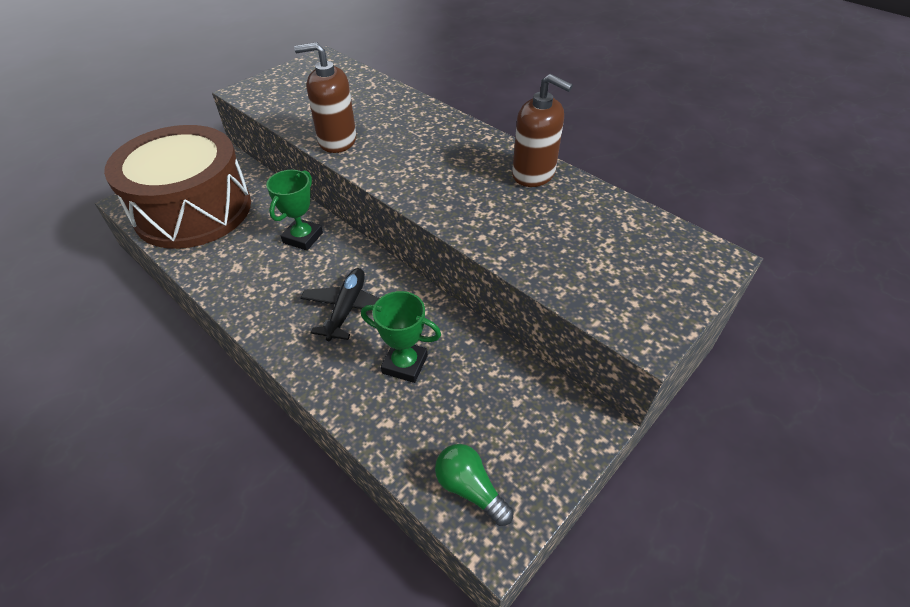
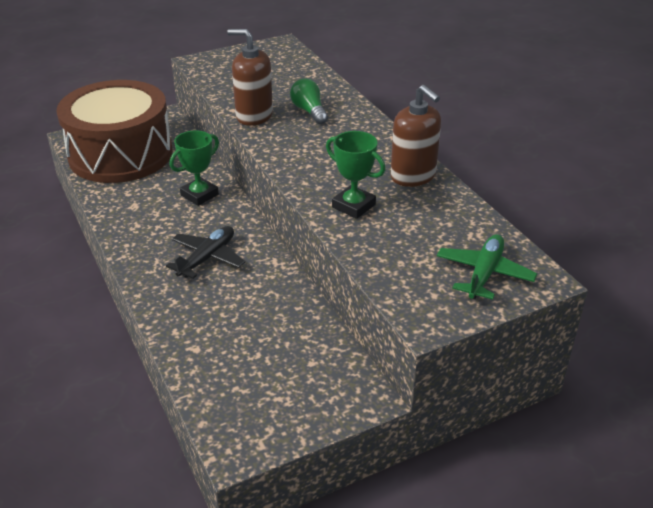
camera: 20 degrees right, 10 degrees down
green trophy [361,291,441,383] -> green trophy moved to [326,131,385,219]
green light bulb [435,444,514,526] -> green light bulb moved to [290,79,328,124]
none -> green plane [437,234,537,300]

